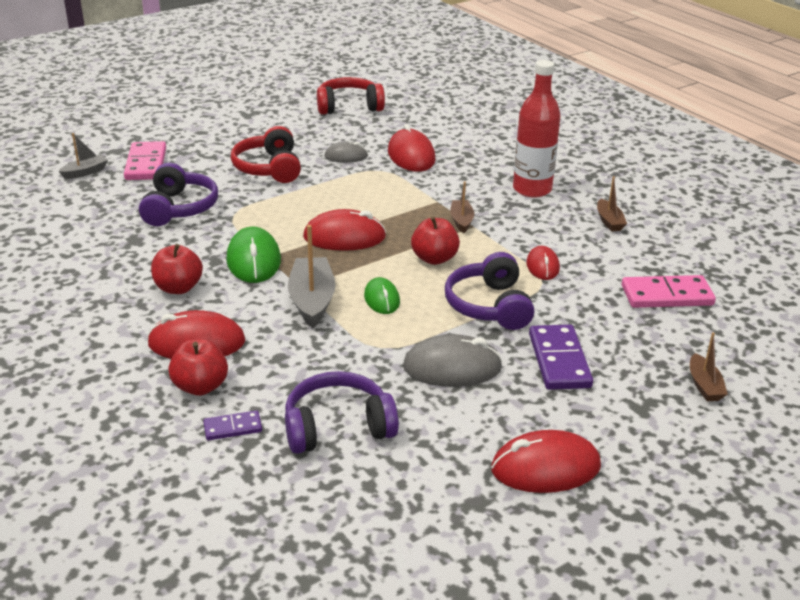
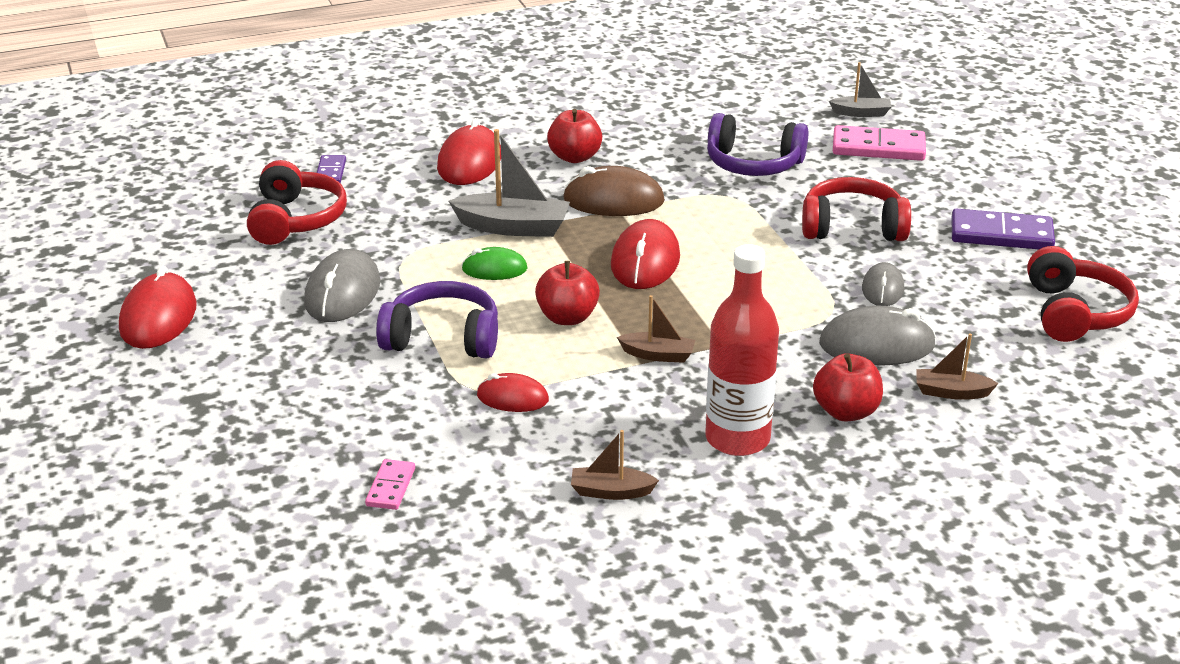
camera: 105 degrees right, 0 degrees up
grey boat [58,133,108,179] -> grey boat turned 60 degrees counterclockwise [829,62,891,117]
red apple [168,339,228,396] -> red apple moved to [813,354,883,422]
green mouse [226,227,281,283] -> brown mouse [563,166,665,216]
purple headphones [285,371,399,454] -> red headphones [247,160,347,245]
red mouse [388,124,436,172] -> grey mouse [819,306,936,366]
purple domino [529,325,593,390] -> purple domino moved to [952,209,1055,249]
pink domino [622,275,716,308] -> pink domino [365,459,415,510], size x0.54
brown boat [690,332,728,401] -> brown boat moved to [916,333,999,400]

